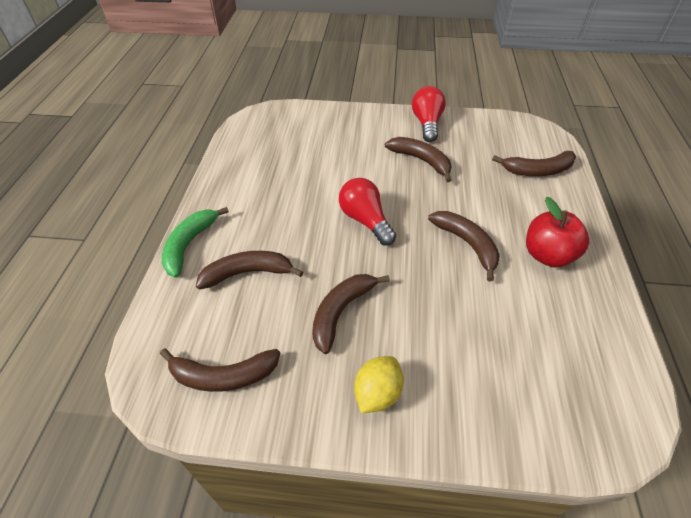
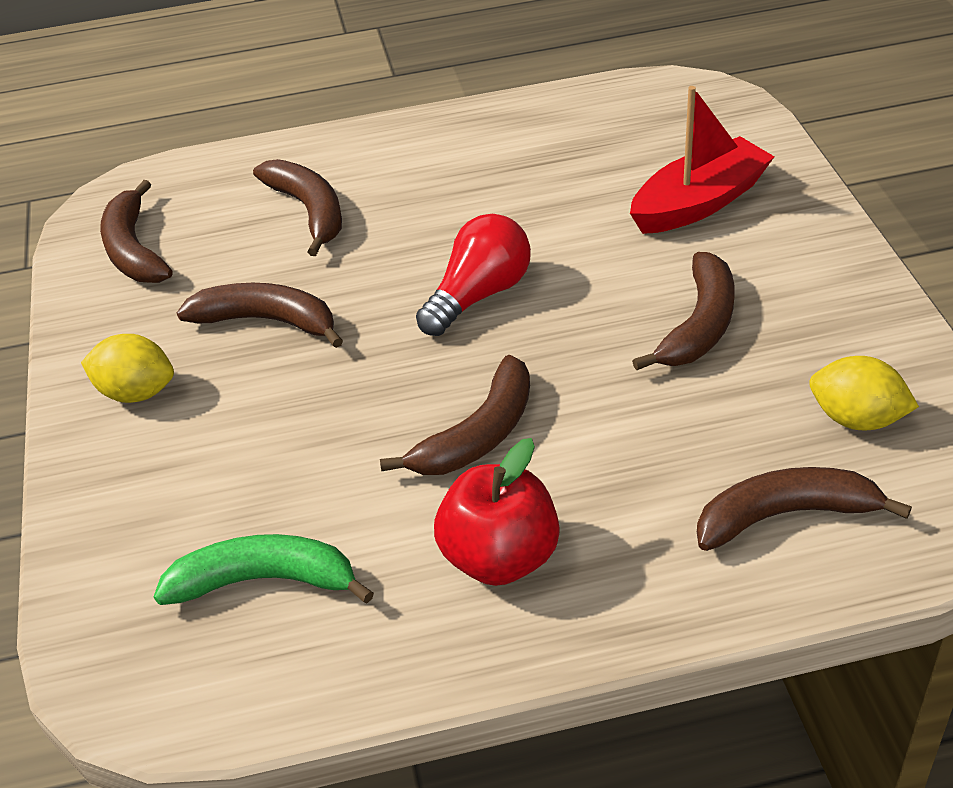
camera: 75 degrees right, 5 degrees down
green banana [162,207,229,278] -> green banana moved to [154,534,374,605]
red light bulb [412,86,446,142] -> none
brown banana [492,151,576,176] -> brown banana turned 105 degrees clockwise [697,467,912,551]
none -> red boat [630,86,774,234]
none -> yellow lemon [809,356,919,430]

